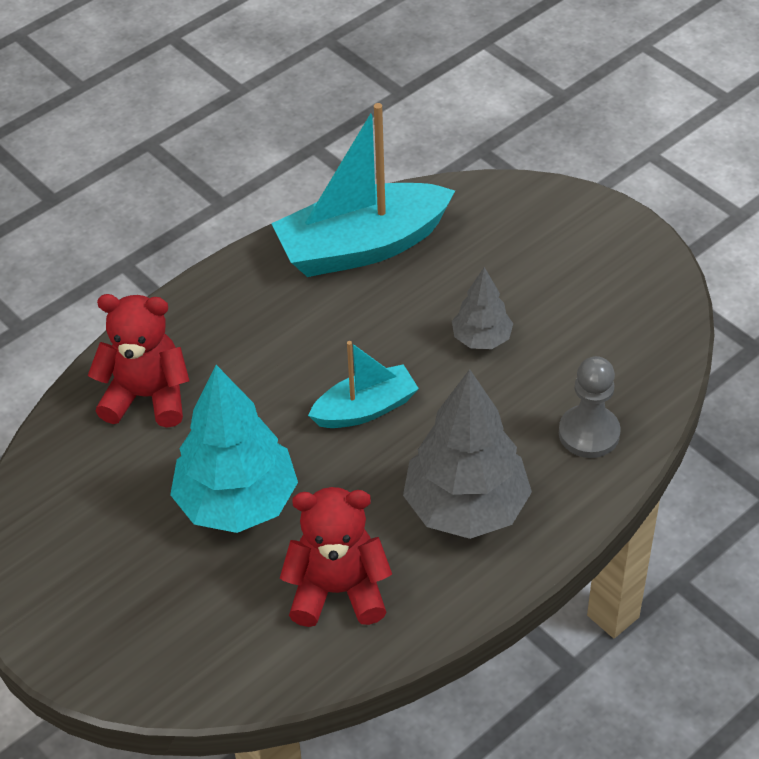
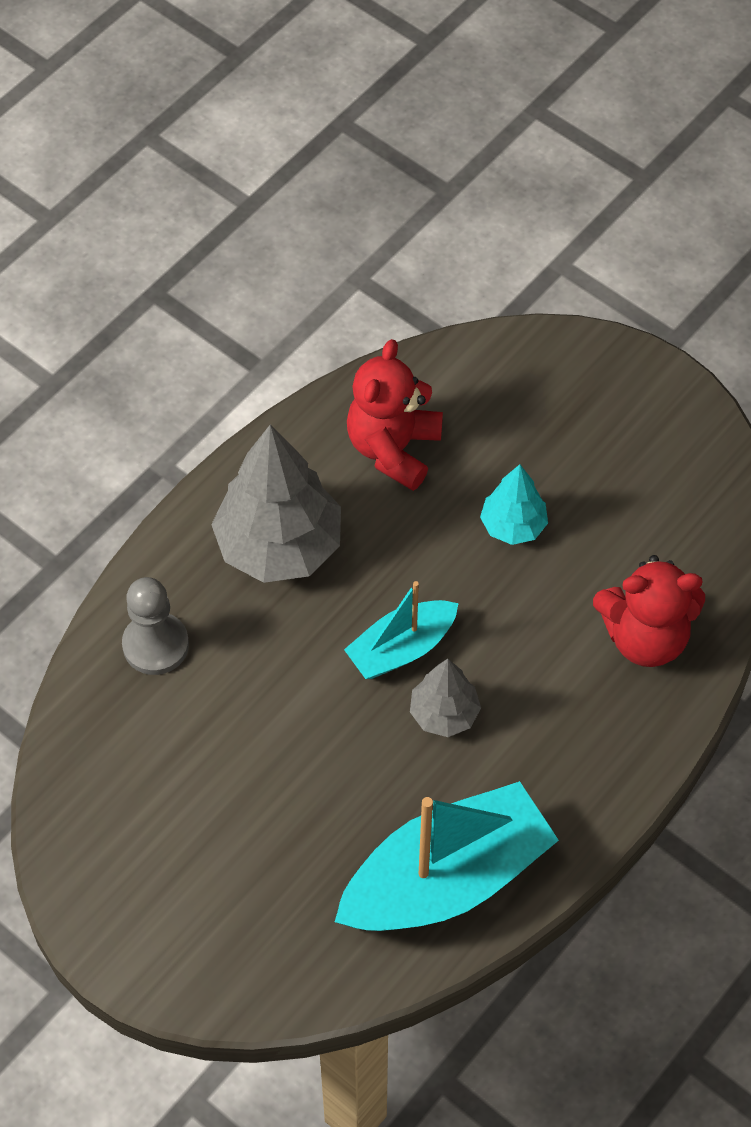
camera: 170 degrees right, 10 degrees up
turquoise tree [170,365,298,533] -> turquoise tree [480,464,548,545], size x0.53
red teddy bear [280,487,392,627] -> red teddy bear turned 120 degrees clockwise [347,339,443,491]
grey tree [452,267,513,349] -> grey tree moved to [410,659,481,737]

